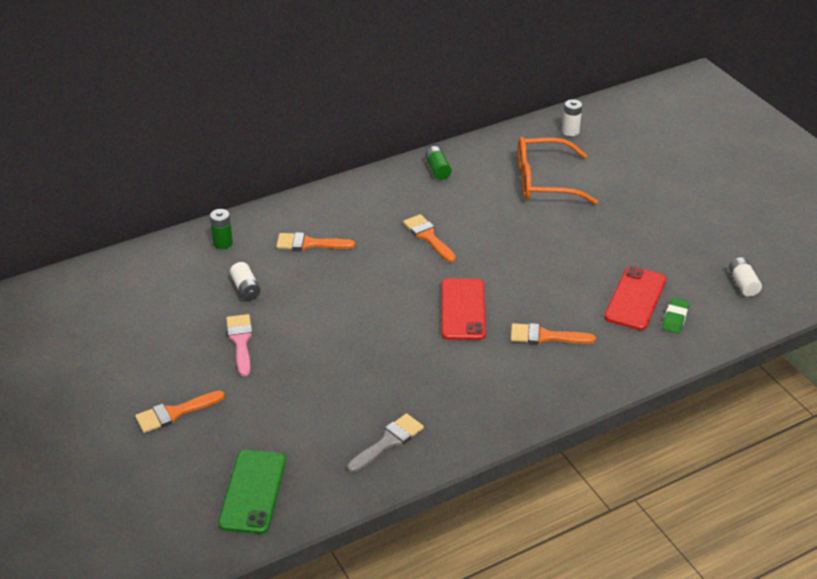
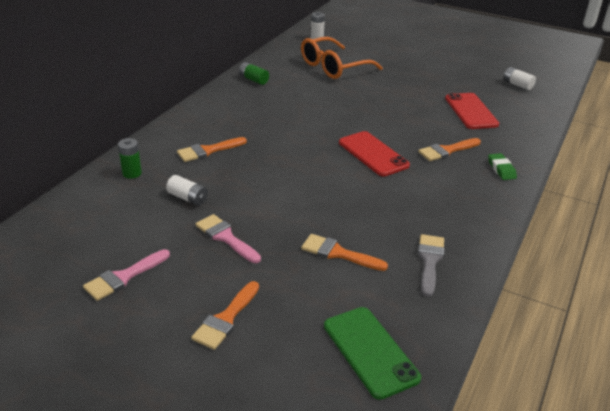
camera: 35 degrees left, 5 degrees down
orange brush [403,214,456,262] -> orange brush moved to [301,234,388,271]
green eraser [662,298,689,333] -> green eraser moved to [488,153,517,180]
none -> pink brush [83,249,170,301]

